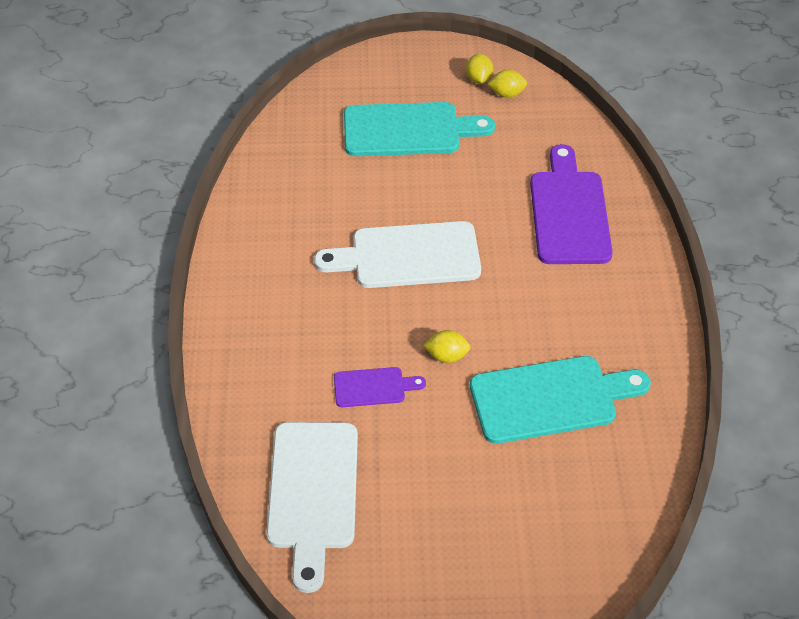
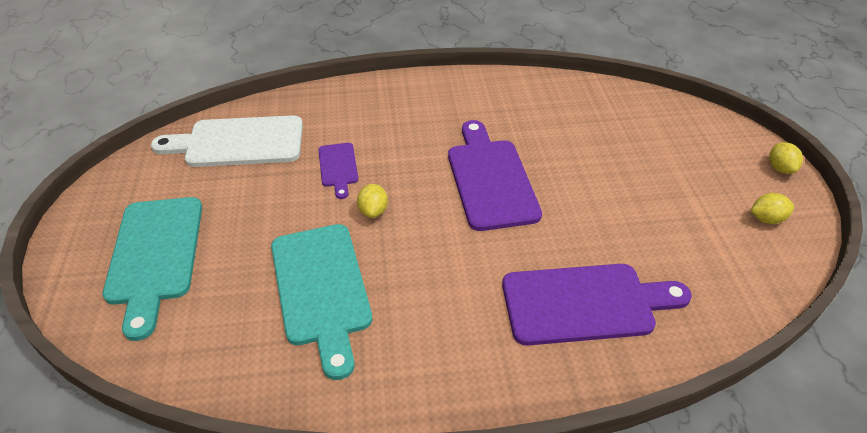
camera: 85 degrees right, 5 degrees down
white cutting board [314,221,481,288] -> purple cutting board [448,120,542,231]
turquoise cutting board [344,102,495,156] -> turquoise cutting board moved to [103,197,202,341]
yellow lemon [488,70,527,98] -> yellow lemon moved to [769,142,803,174]

